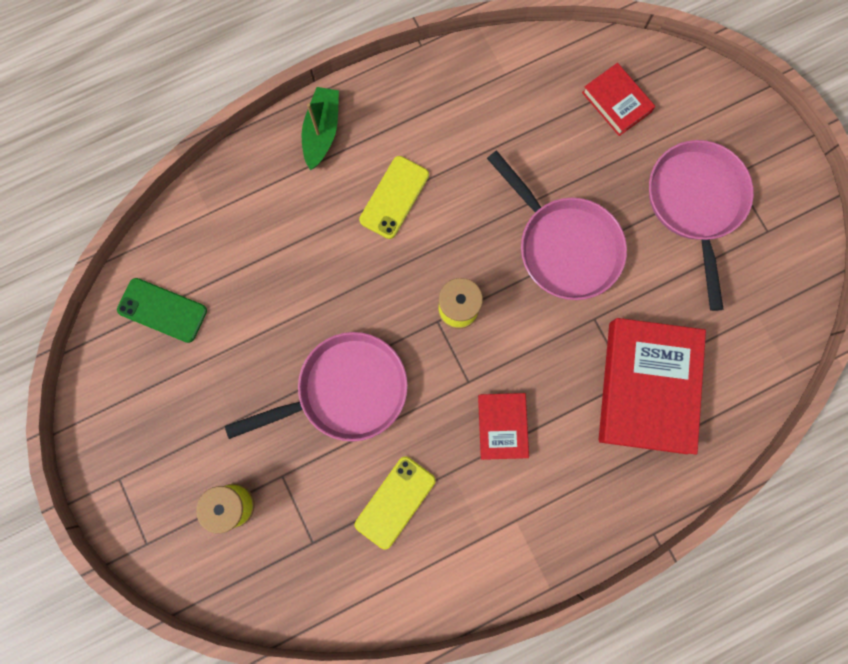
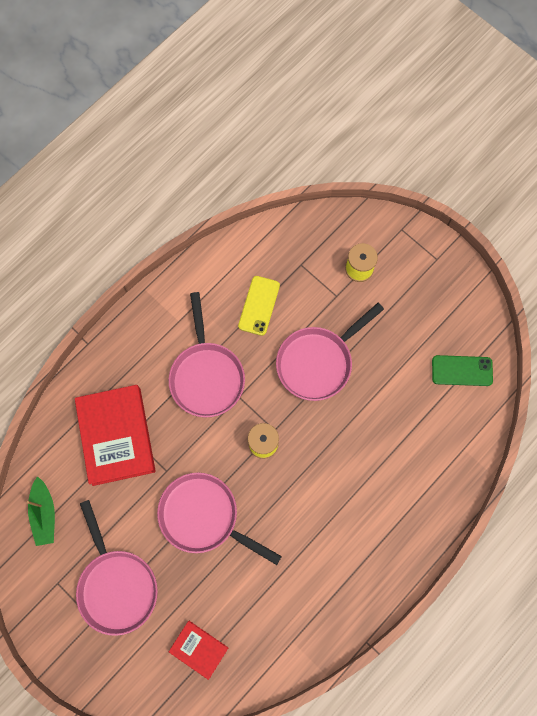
camera: 160 degrees right, 5 degrees down
green boat [302,87,339,170] -> green boat moved to [27,476,55,546]
yellow phone [359,156,429,239] -> none
red book [478,393,529,460] -> pink pan [169,292,245,418]

